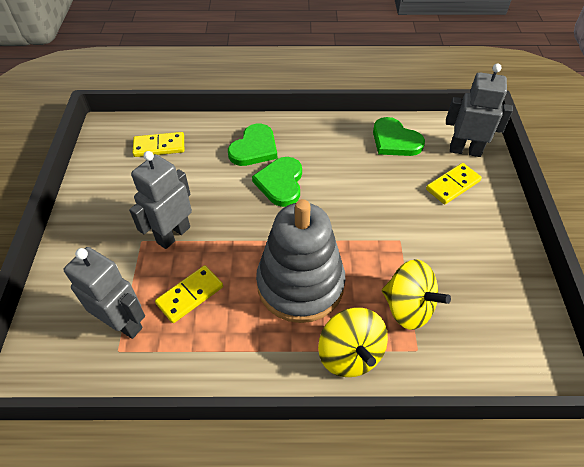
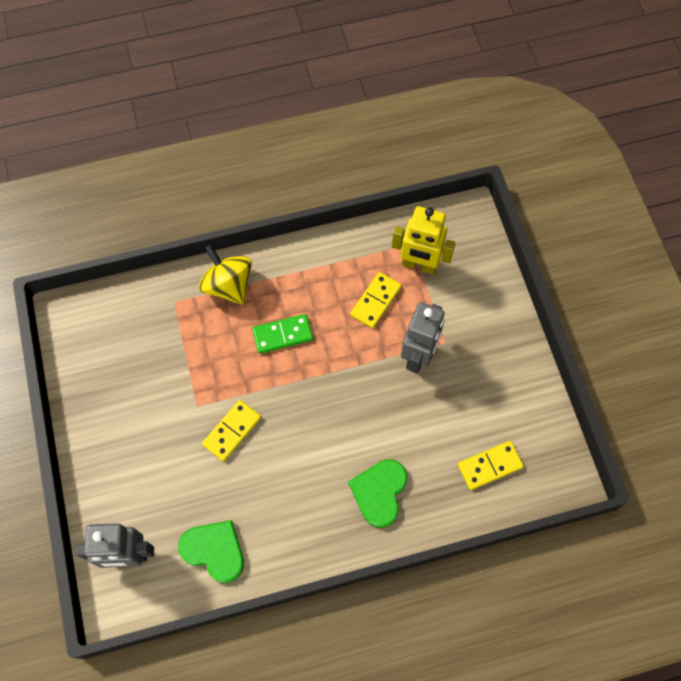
camera: 165 degrees right, 15 degrees up
grey robot [63,247,145,339] -> yellow robot [392,206,456,274]
green heart [252,157,302,207] -> none
grey stacking toy [256,199,345,323] -> green domino [252,314,313,354]
yellow spinning top [382,259,451,330] -> none
yellow domino [426,163,482,205] -> yellow domino moved to [202,400,261,462]

